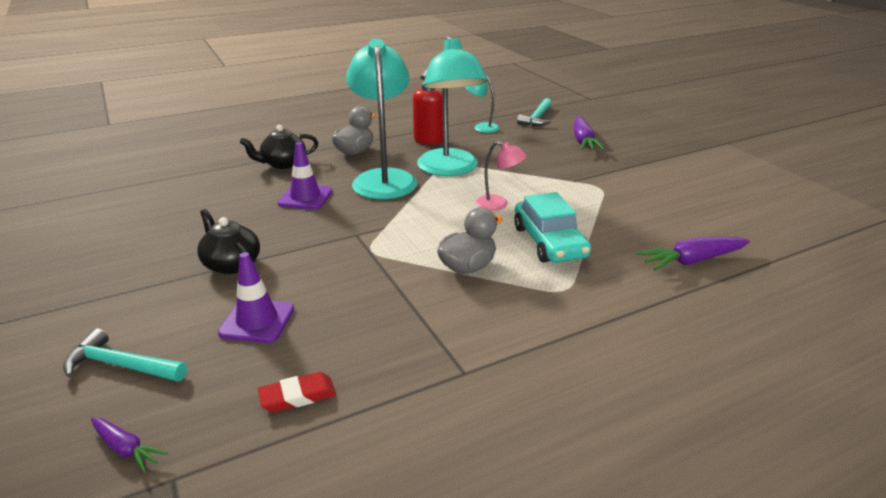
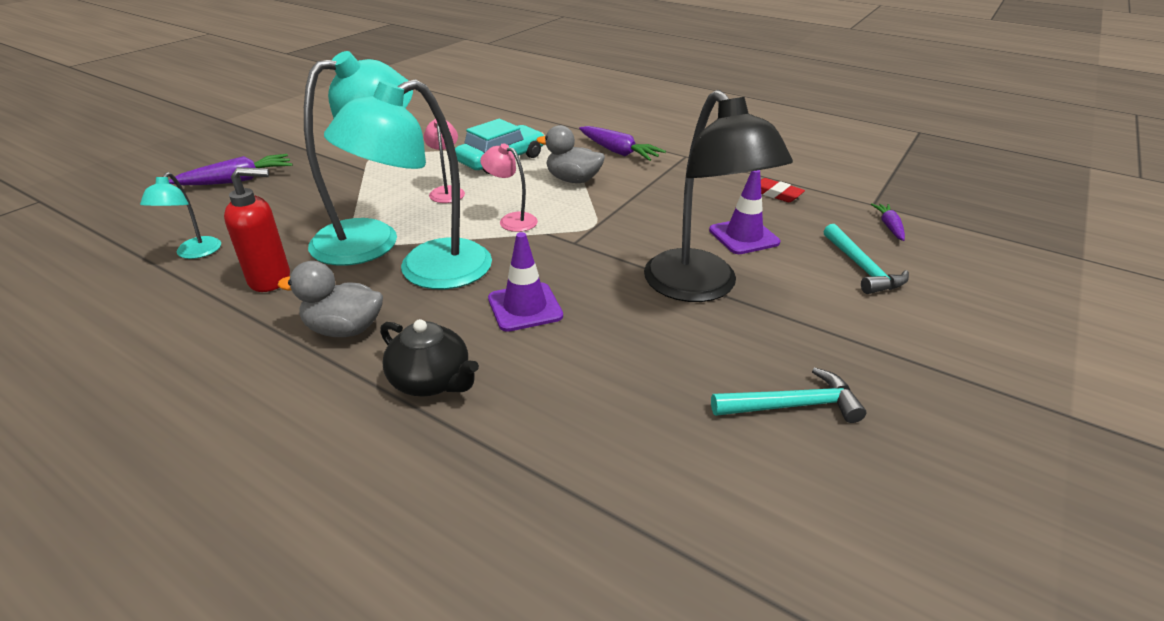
camera: 120 degrees left, 5 degrees up
black teapot [197,209,260,274] -> black lamp [644,90,793,302]
turquoise hammer [517,98,552,126] -> turquoise hammer moved to [711,367,866,423]
purple carrot [636,237,750,270] -> purple carrot moved to [579,126,666,161]
none -> pink lamp [480,143,538,232]

